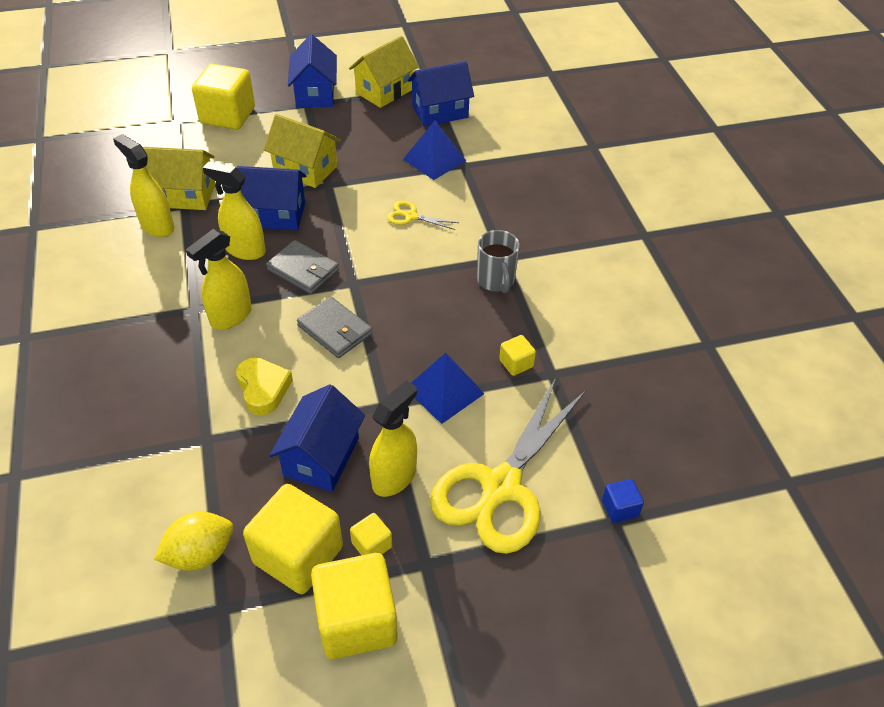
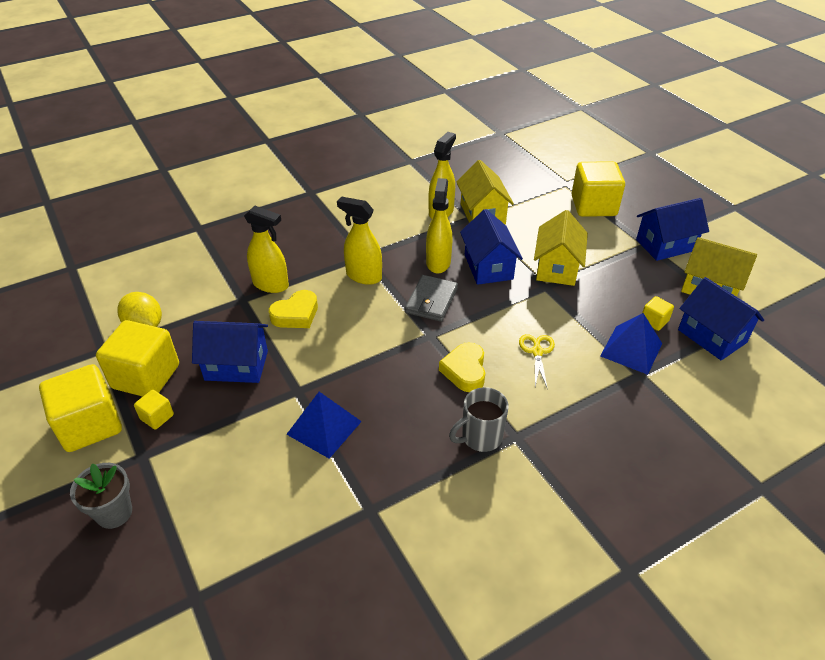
camera: 75 degrees right, 5 degrees down
grey wallet [297,296,372,358] -> none
yellow spray bottle [369,380,417,497] -> yellow spray bottle moved to [244,206,289,293]
yellow scissors [430,378,586,554] -> none
yellow cube [499,335,536,376] -> yellow cube moved to [642,296,674,331]
blue cube [602,479,644,523] -> none
none -> grey flower pot [70,463,132,529]
none -> yellow heart [439,342,485,392]

